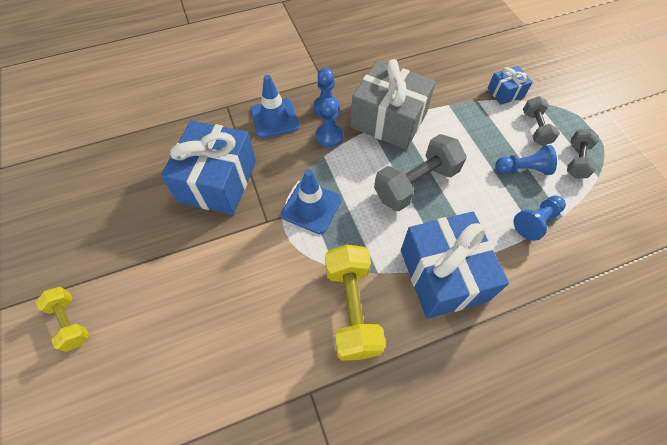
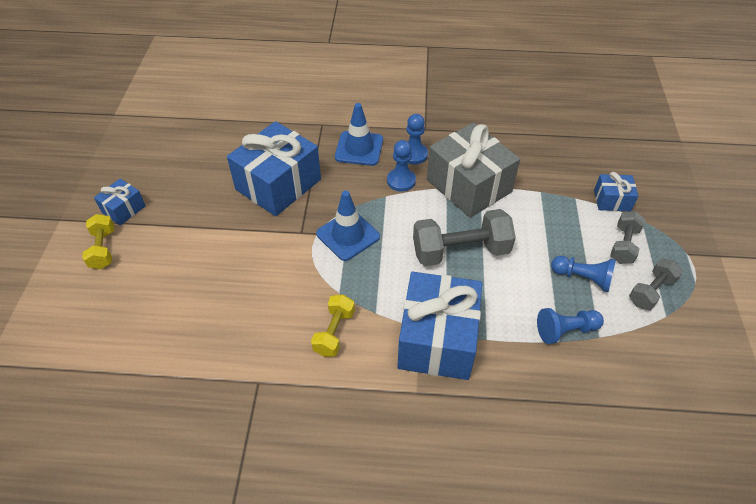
camera: 25 degrees right, 10 degrees down
yellow dumbbell [325,244,386,360] -> yellow dumbbell [311,294,355,357], size x0.58
none -> blue gift [94,179,146,226]

